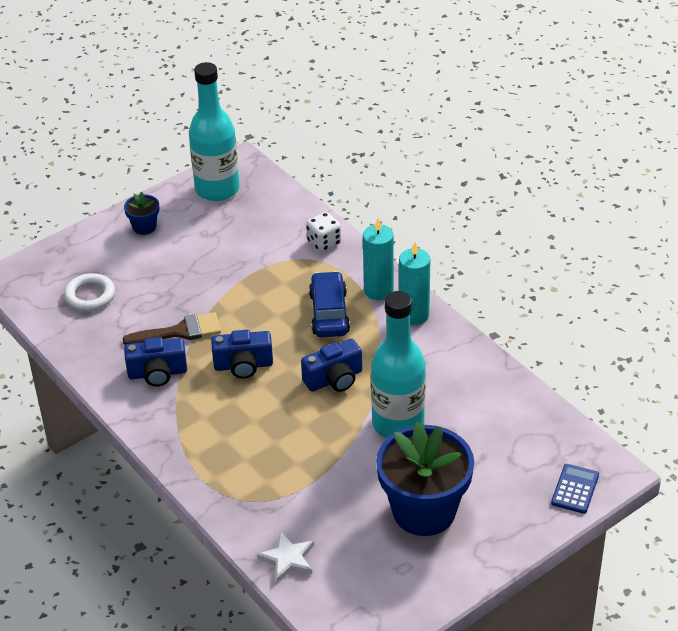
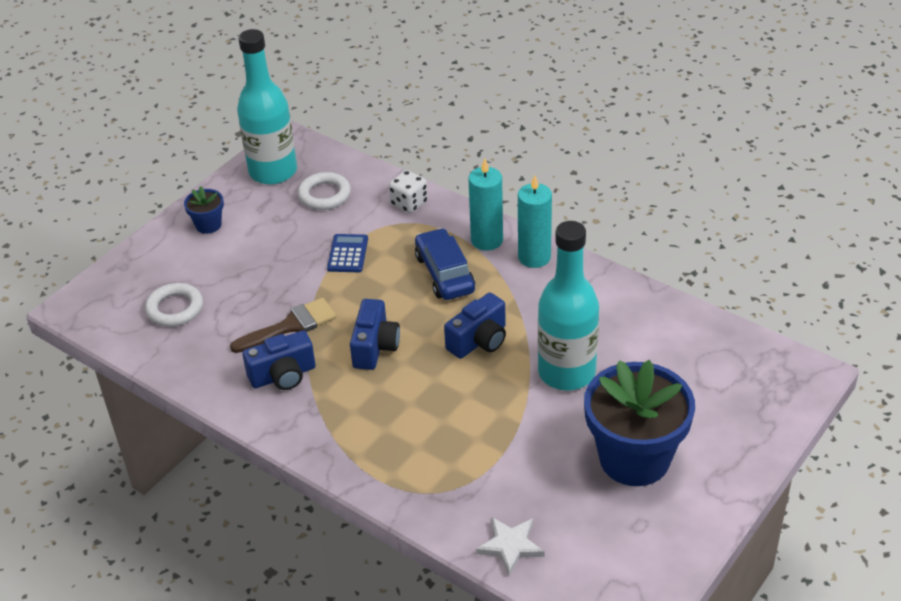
camera: 15 degrees left, 0 degrees up
blue camera [211,330,273,379] -> blue camera turned 60 degrees counterclockwise [350,299,400,370]
blue calculator [551,464,599,514] -> blue calculator moved to [327,234,368,272]
none -> white ring [298,172,351,210]

